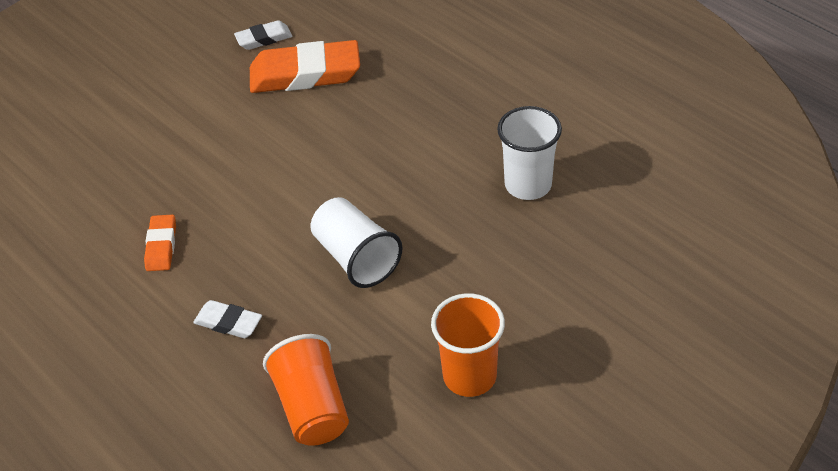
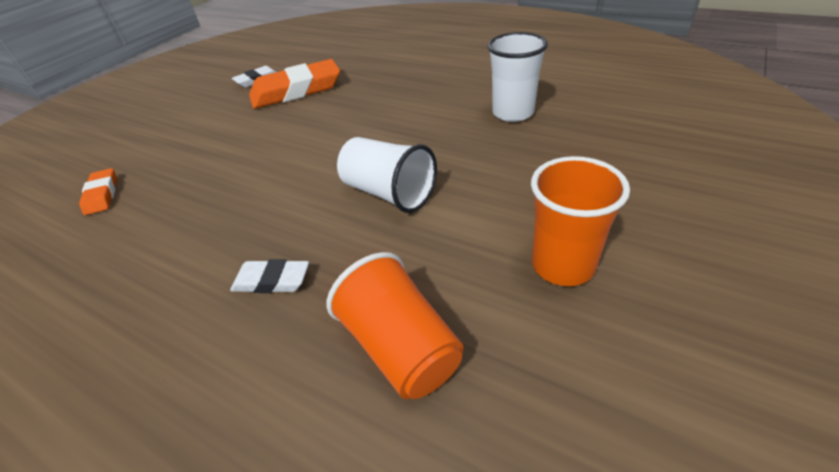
camera: 15 degrees left, 5 degrees down
orange eraser [144,214,176,271] -> orange eraser moved to [79,168,117,215]

